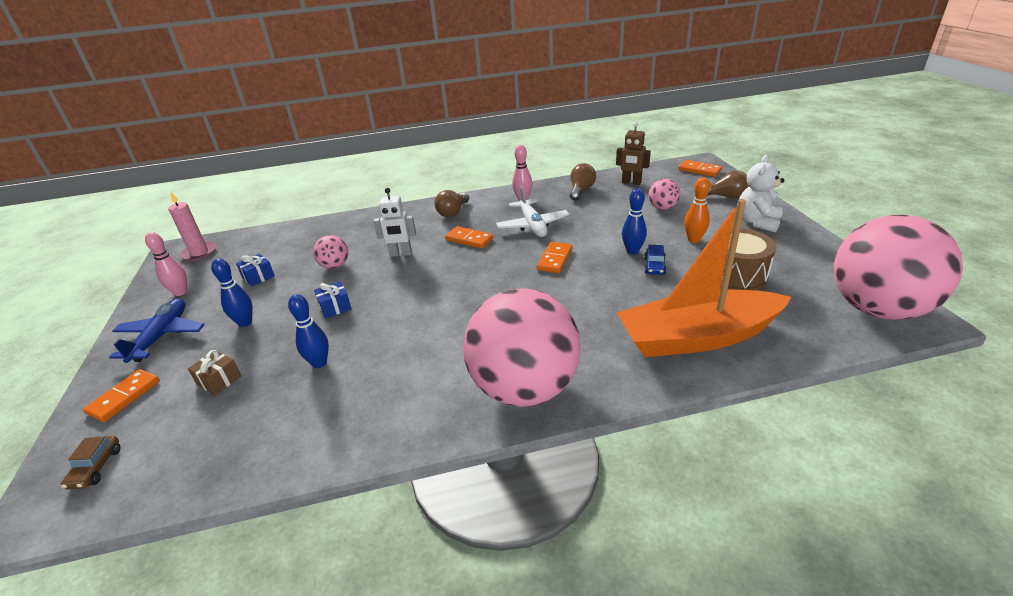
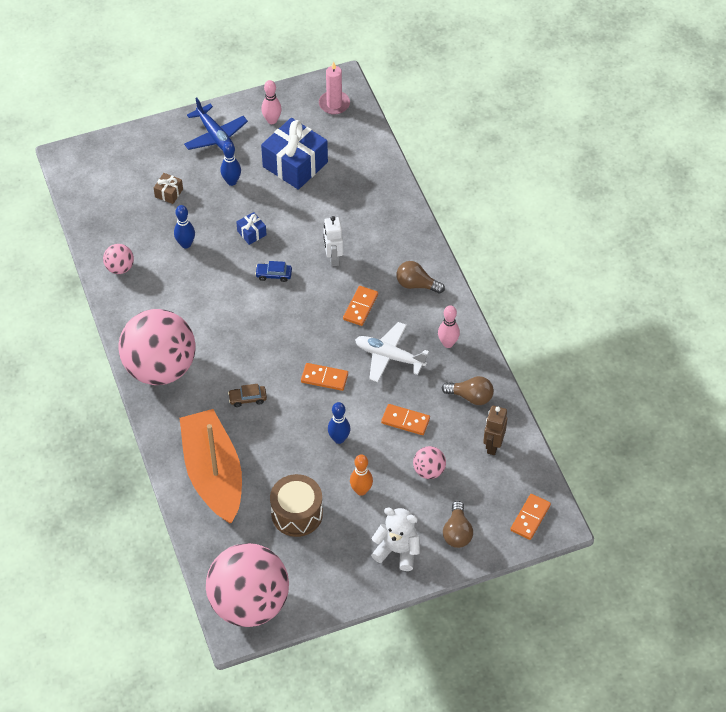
camera: 80 degrees right, 20 degrees up
brown car [61,436,120,490] -> brown car moved to [228,384,267,407]
orange domino [83,369,160,422] -> orange domino moved to [381,404,430,435]
blue plane [109,299,205,363] -> blue plane turned 60 degrees clockwise [184,98,248,151]
blue gift [236,253,275,287] -> blue gift [261,118,328,190], size x2.24
pink ball [313,235,348,269] -> pink ball moved to [103,244,134,274]
white plane [496,186,569,237] -> white plane turned 45 degrees clockwise [355,322,429,382]
blue car [644,245,667,275] -> blue car moved to [255,261,292,282]

